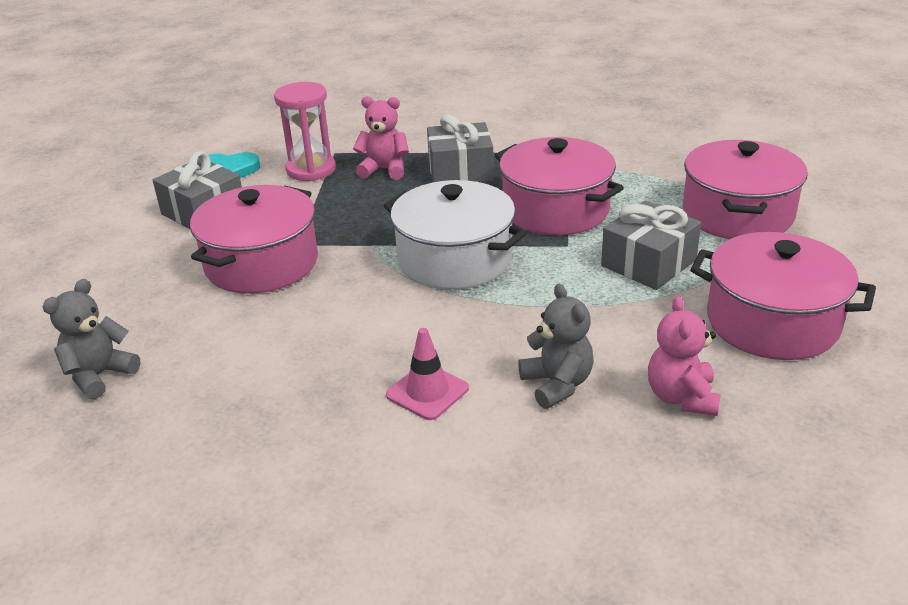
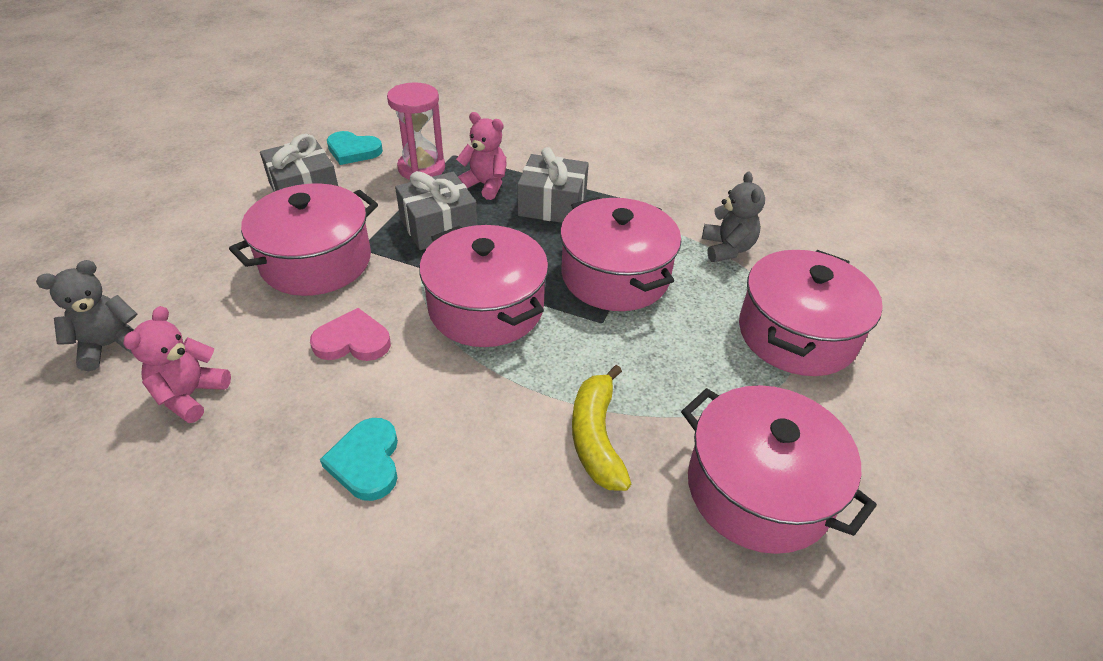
camera: 15 degrees right, 10 degrees up
white pot [384,180,527,290] -> pink pot [419,225,549,347]
pink traffic cone [386,328,469,420] -> turquoise heart [320,418,398,501]
grey teddy bear [518,284,594,409] -> grey teddy bear moved to [702,172,765,262]
grey gift [601,201,701,290] -> grey gift moved to [395,171,478,250]
pink teddy bear [648,296,721,416] -> pink teddy bear moved to [123,306,231,423]
none -> pink heart [310,308,391,361]
none -> yellow banana [572,365,631,491]

